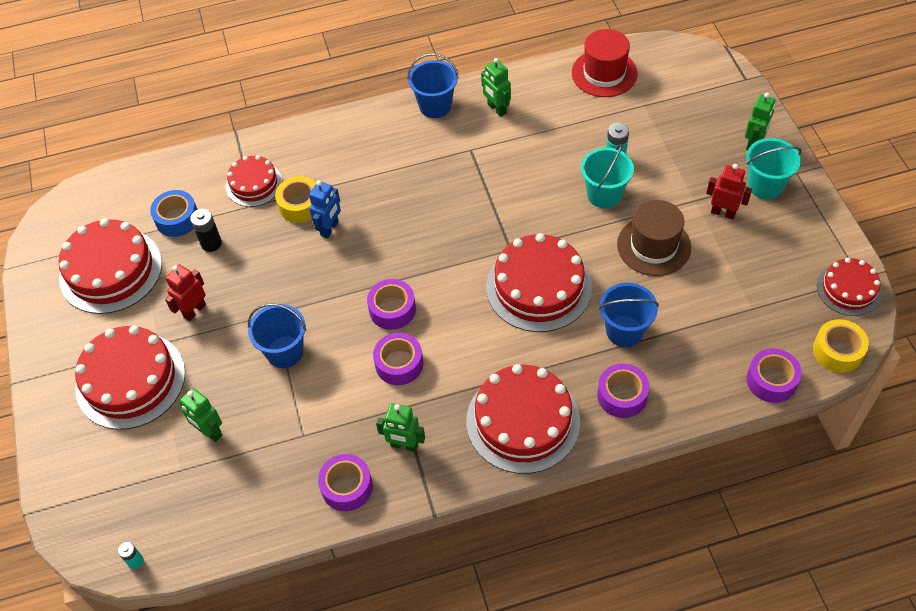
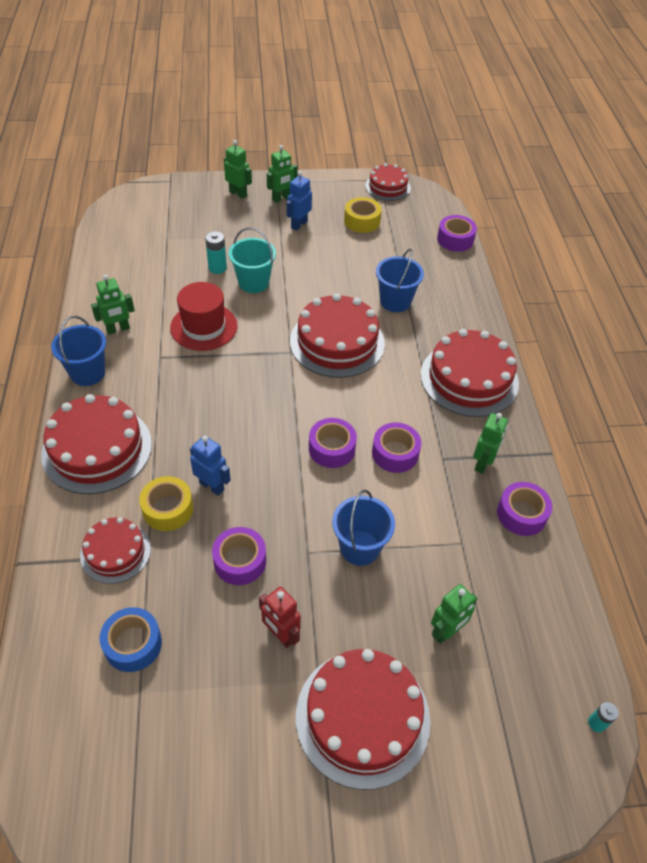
camera: 85 degrees left, 5 degrees down
red cake [59,218,162,314] -> red cake moved to [41,394,152,494]
black battery [190,209,222,252] -> none
red hat [572,29,638,97] -> red hat moved to [170,282,238,351]
purple tape [597,364,649,418] -> purple tape moved to [212,527,266,585]
brown hat [617,200,691,276] -> none
red robot [706,164,752,219] -> blue robot [286,171,312,231]
turquoise bucket [746,138,802,199] -> green robot [267,145,298,203]
yellow tape [813,319,869,373] -> yellow tape moved to [344,197,382,233]

